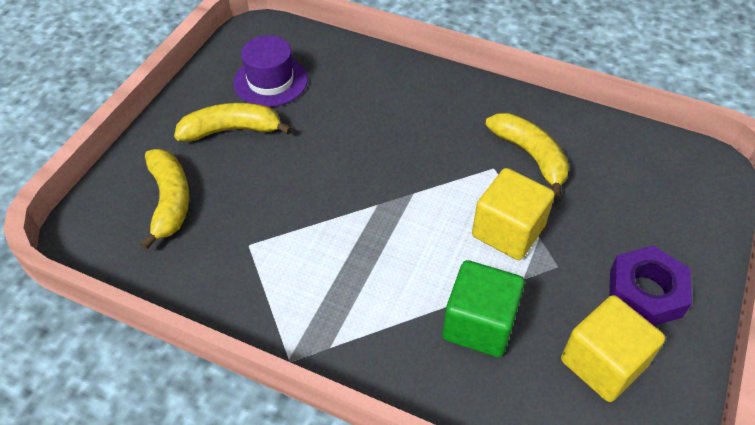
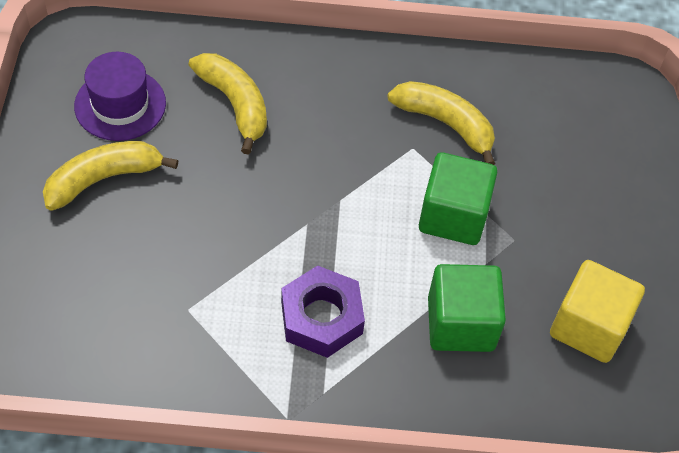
camera: 25 degrees left, 5 degrees up
yellow banana [140,149,189,250] -> yellow banana moved to [189,53,267,155]
yellow cube [472,168,555,260] -> green cube [419,152,497,245]
purple nut [609,245,692,326] -> purple nut moved to [281,265,365,358]

